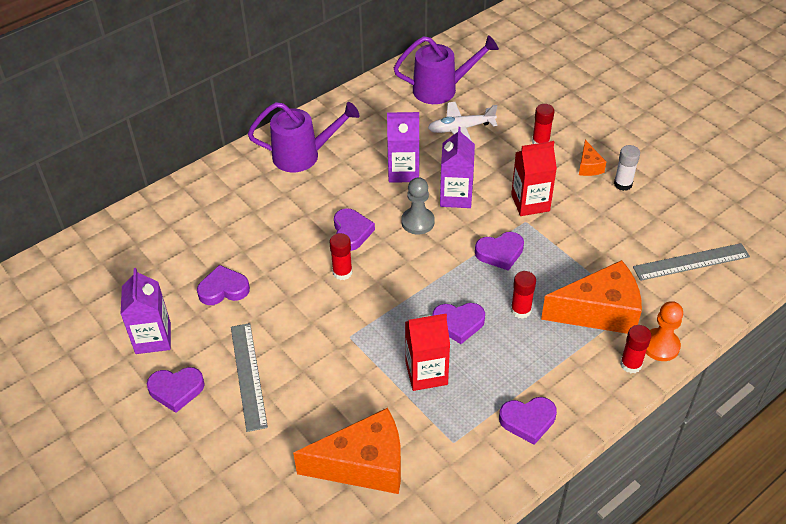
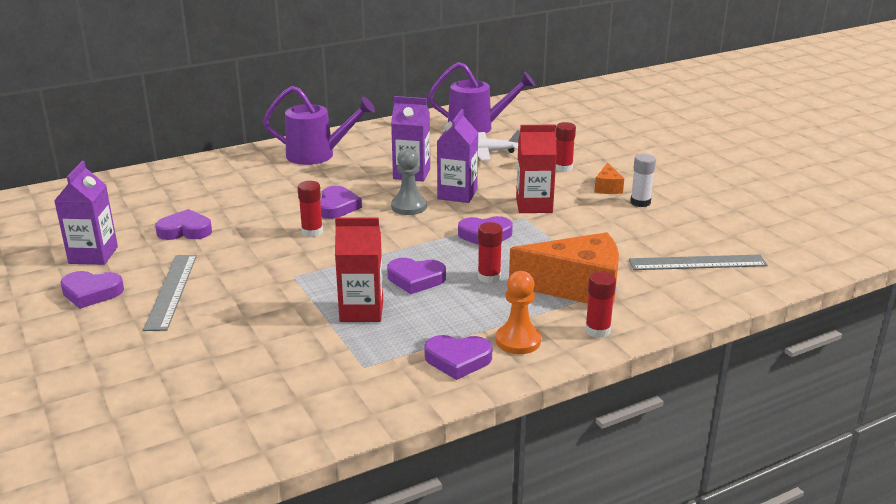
camera: 10 degrees right, 20 degrees down
orange cheese [293,408,401,494] -> none
orange pawn [646,301,683,361] -> orange pawn moved to [496,271,541,354]

